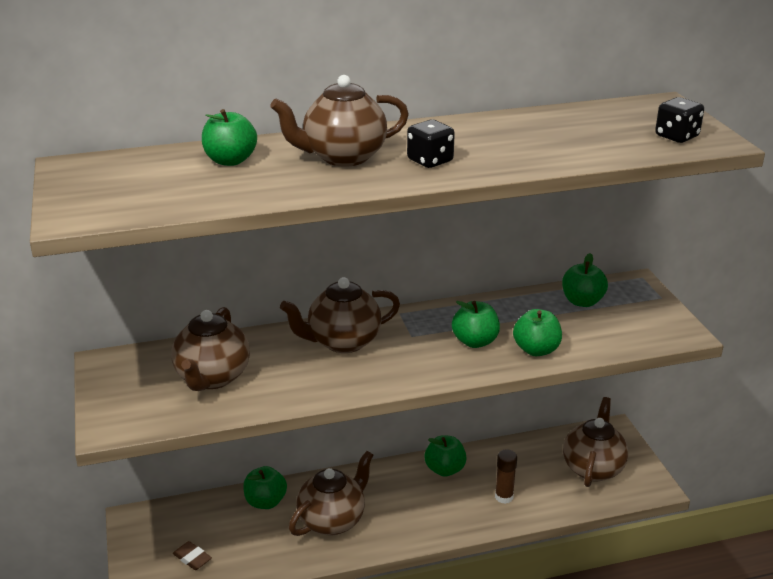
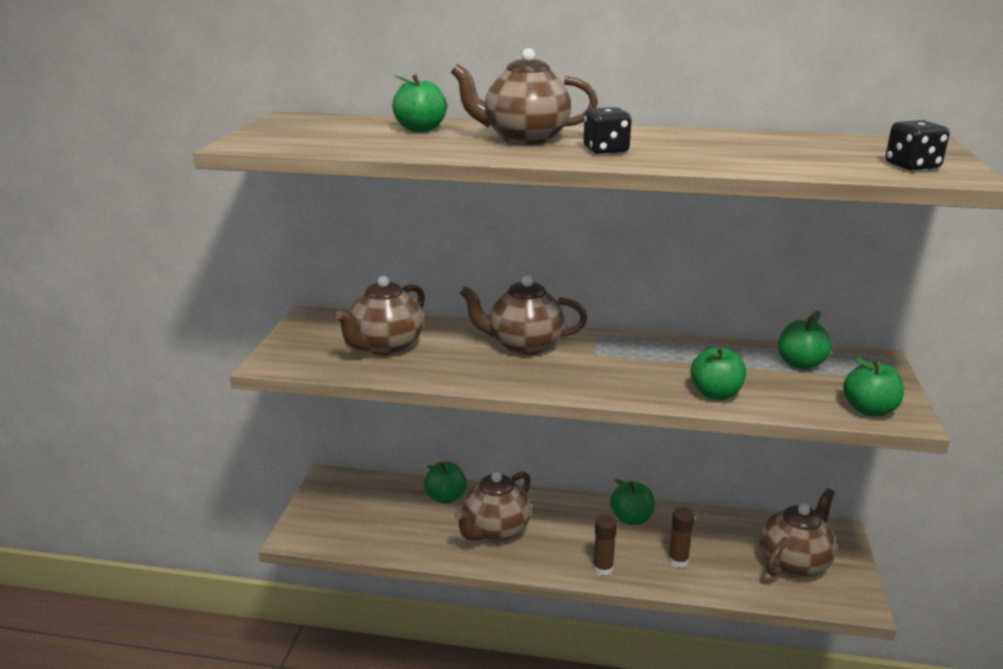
camera: 25 degrees right, 5 degrees down
brown eraser [173,541,212,570] -> none
brown teapot [289,451,373,536] -> brown teapot turned 150 degrees clockwise [454,472,531,542]
green apple [452,301,500,348] -> green apple moved to [843,356,904,416]
none -> brown glue stick [593,515,617,576]

